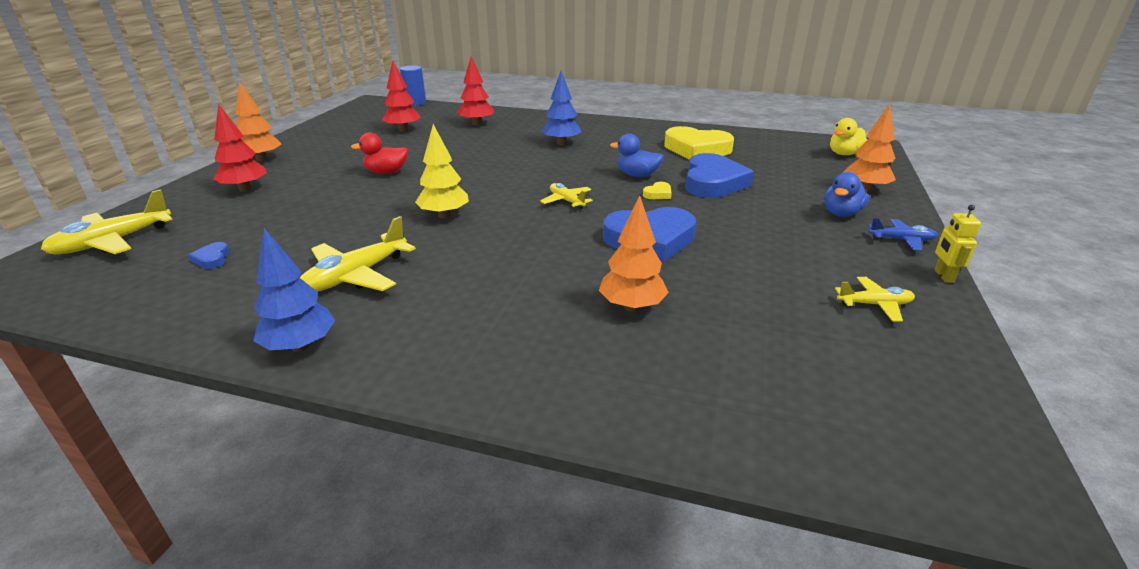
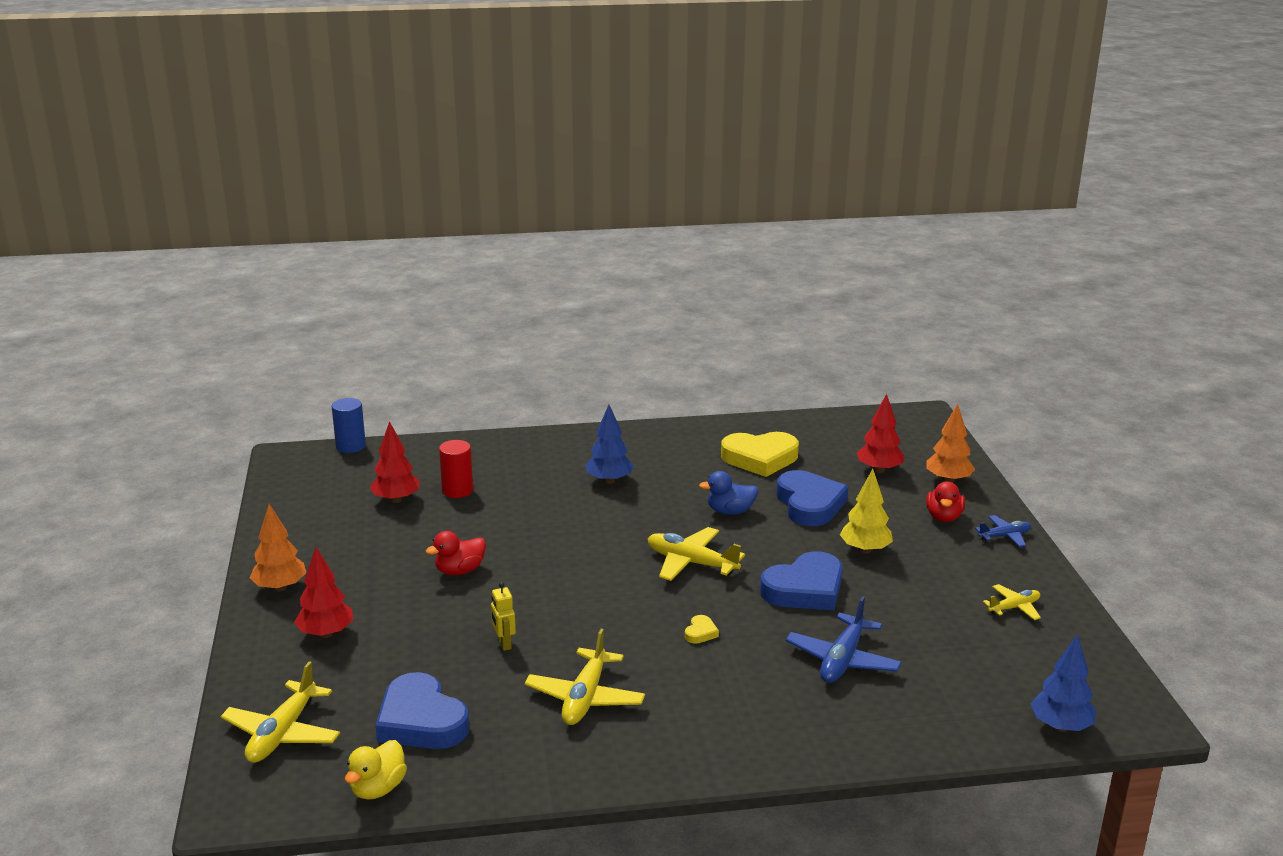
camera: 25 degrees left, 5 degrees down
blue heart [189,242,230,269] -> blue heart [375,672,469,749], size x2.44
blue tree [253,228,335,352] -> blue tree moved to [1031,634,1096,732]
yellow tree [415,124,469,218] -> yellow tree moved to [840,469,893,554]
red tree [457,56,494,125] -> red tree moved to [857,394,905,473]
yellow plane [540,183,593,209] -> yellow plane [648,527,745,581], size x1.69
orange tree [599,196,669,311] -> blue plane [786,596,902,683]
yellow heart [643,182,672,199] -> yellow heart moved to [685,615,719,644]
blue duck [824,172,869,217] -> red duck [926,481,965,522]
yellow duck [830,118,868,155] -> yellow duck moved to [345,740,407,800]
yellow robot [934,205,981,283] -> yellow robot moved to [491,582,516,651]
none -> red cylinder [439,440,473,498]

